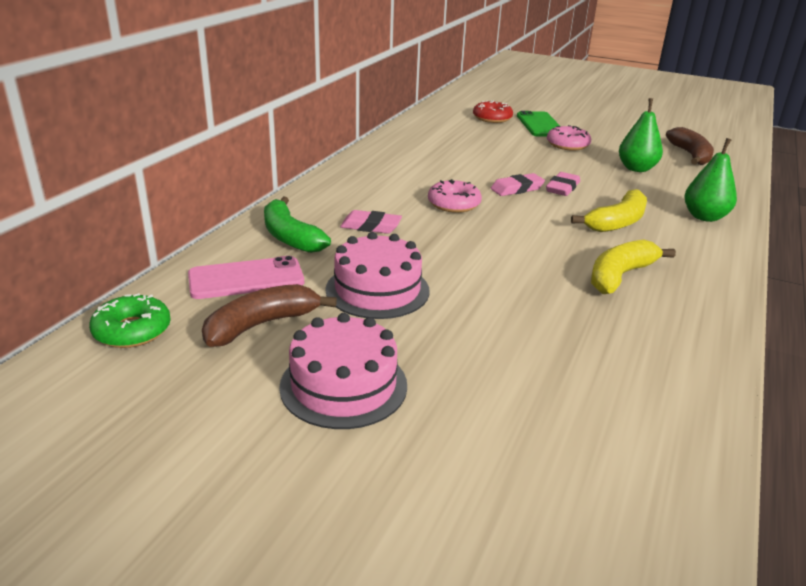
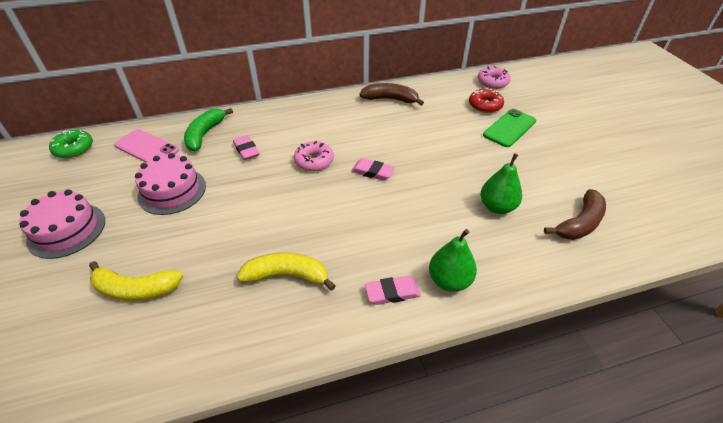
camera: 50 degrees right, 15 degrees up
brown banana [202,284,337,347] -> brown banana moved to [360,83,424,106]
pink eraser [546,172,580,196] -> pink eraser moved to [365,276,421,305]
pink donut [547,125,591,151] -> pink donut moved to [477,66,511,89]
yellow banana [571,189,647,232] -> yellow banana moved to [89,261,183,301]

